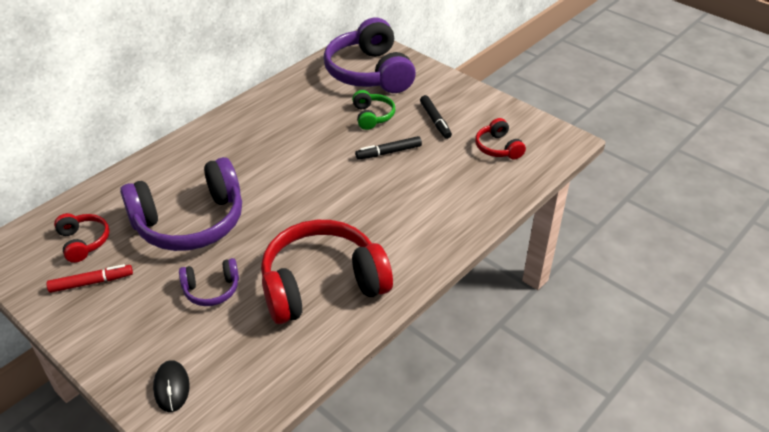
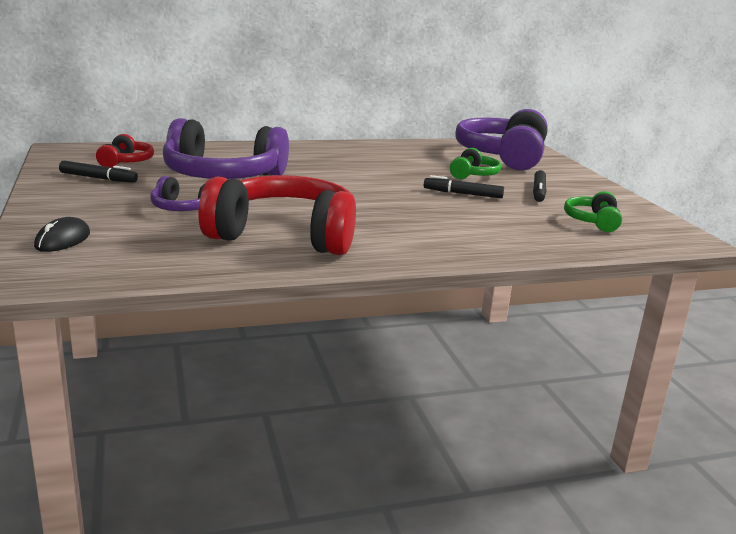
camera: 30 degrees right, 20 degrees down
red marker [46,264,133,293] -> black marker [59,161,138,183]
red headphones [475,118,526,159] -> green headphones [564,191,622,232]

